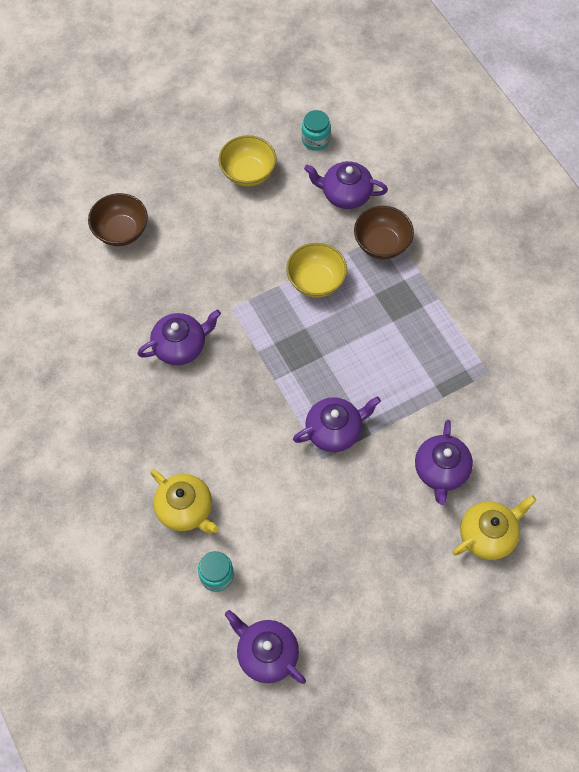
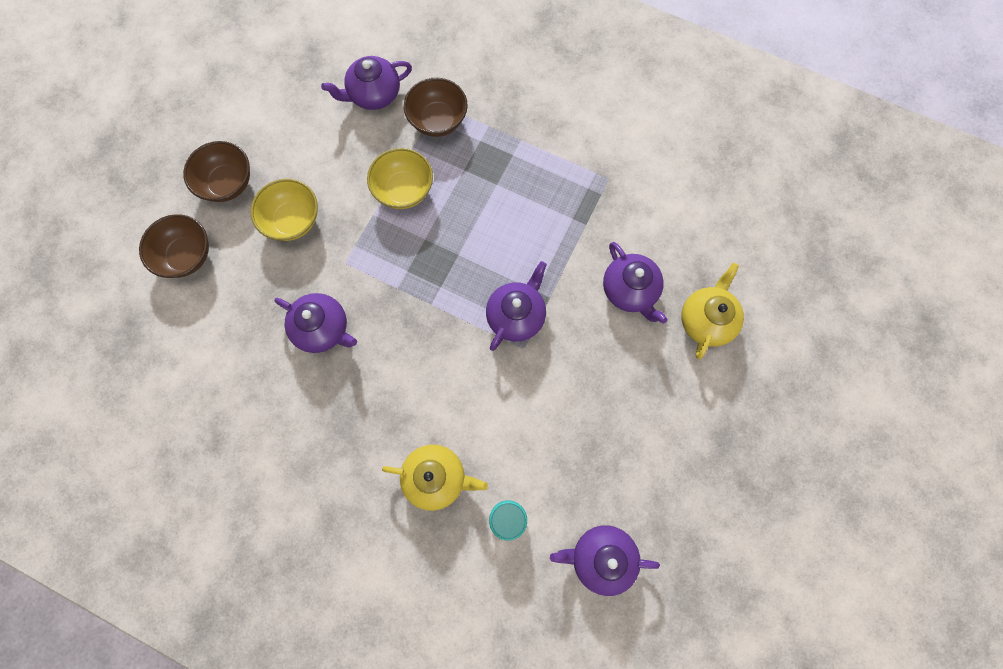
camera: 35 degrees left, 10 degrees up
purple teapot [137,309,221,365] -> purple teapot turned 90 degrees clockwise [274,293,357,353]
yellow bowl [219,135,277,186] -> yellow bowl moved to [251,179,318,241]
turquoise jar [302,110,331,151] -> none
none -> brown bowl [183,141,250,202]

